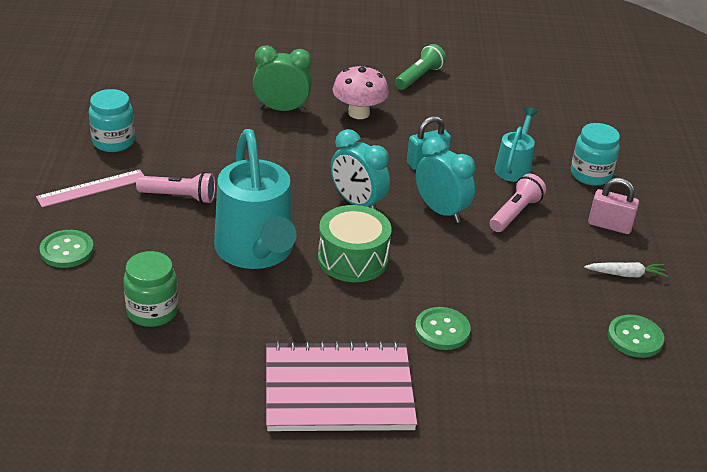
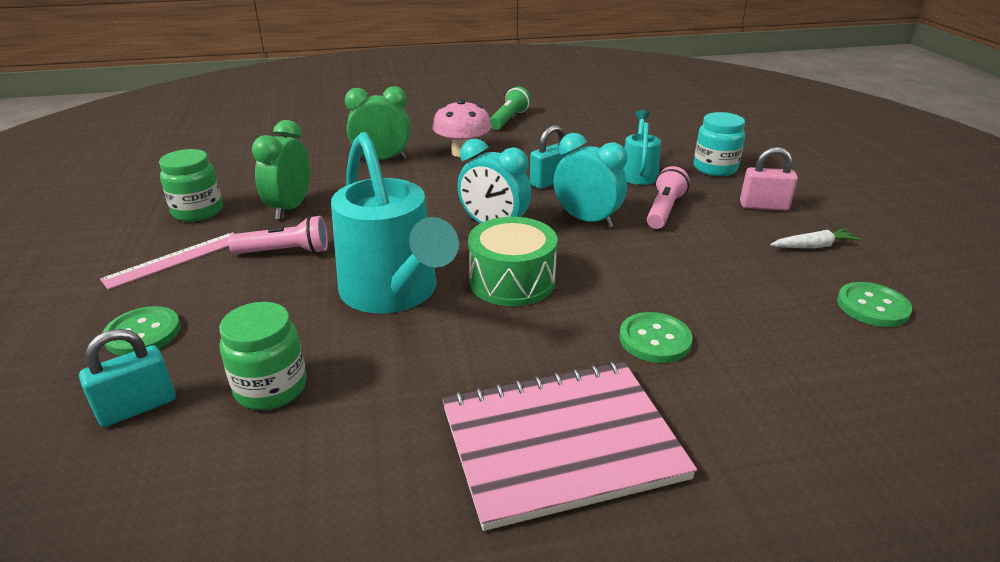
camera: 10 degrees left, 5 degrees down
turquoise jar [89,89,135,152] -> green jar [159,149,223,222]
none -> turquoise padlock [79,329,176,427]
none -> green clock [252,120,310,220]

